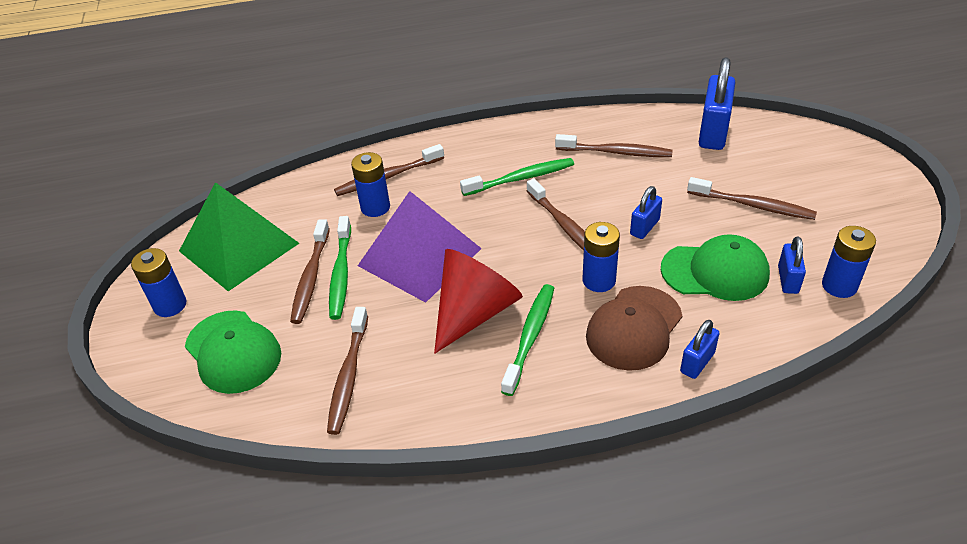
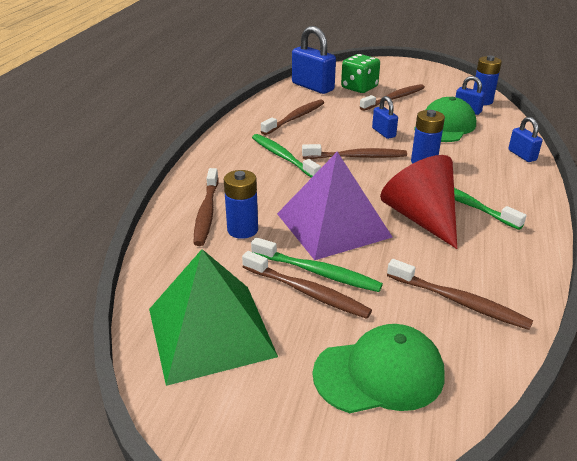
camera: 65 degrees left, 10 degrees down
blue battery [131,248,187,317] -> none
green toothbrush [460,158,574,196] -> green toothbrush turned 45 degrees counterclockwise [252,134,321,178]
brown cap [586,286,682,371] -> none
none -> green dice [341,54,380,93]

